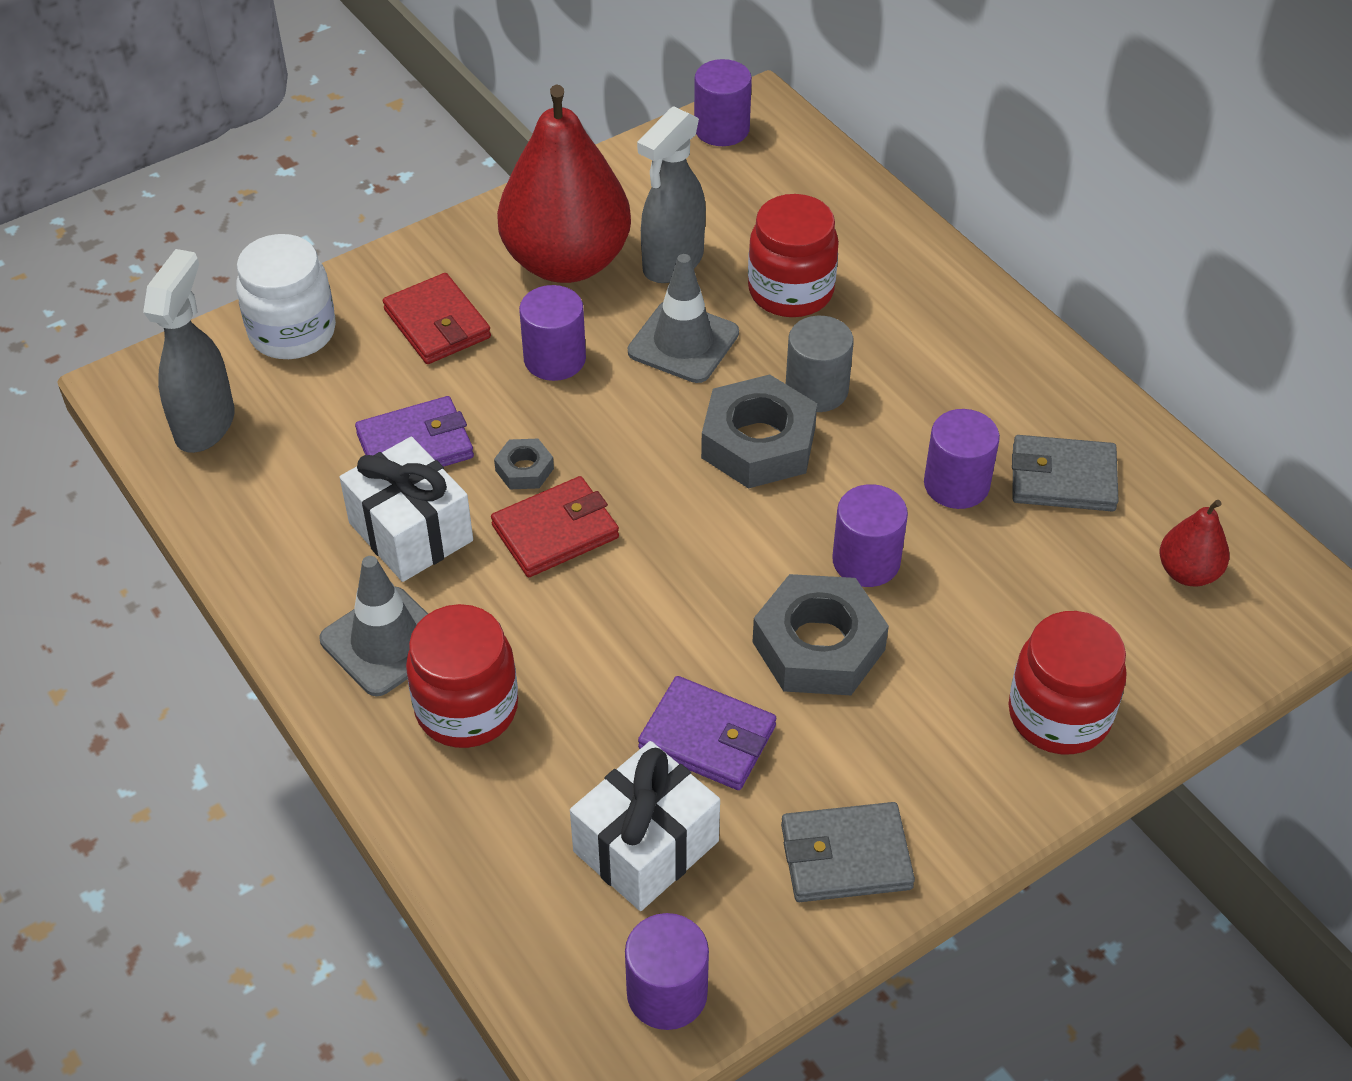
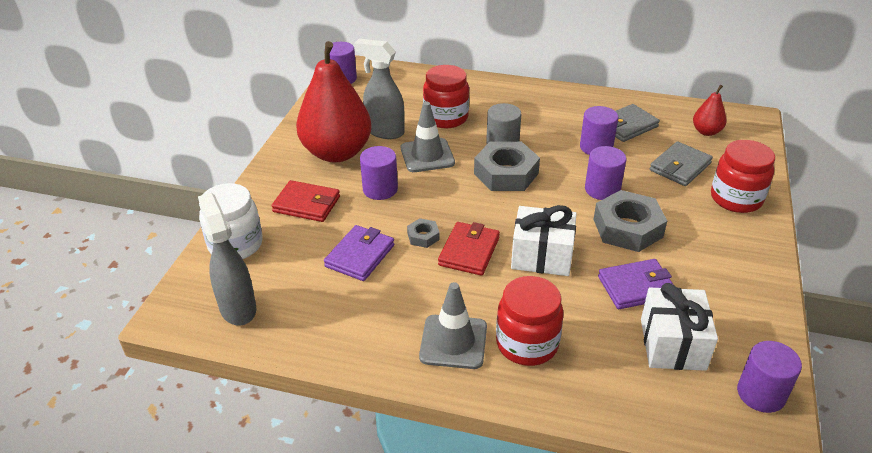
camera: 40 degrees left, 10 degrees down
white gift [339,437,473,582] -> white gift moved to [511,205,577,276]
grey spray bottle [637,106,706,283] -> grey spray bottle turned 120 degrees clockwise [354,39,405,139]
grey wallet [781,802,915,902] -> grey wallet moved to [650,141,713,186]

